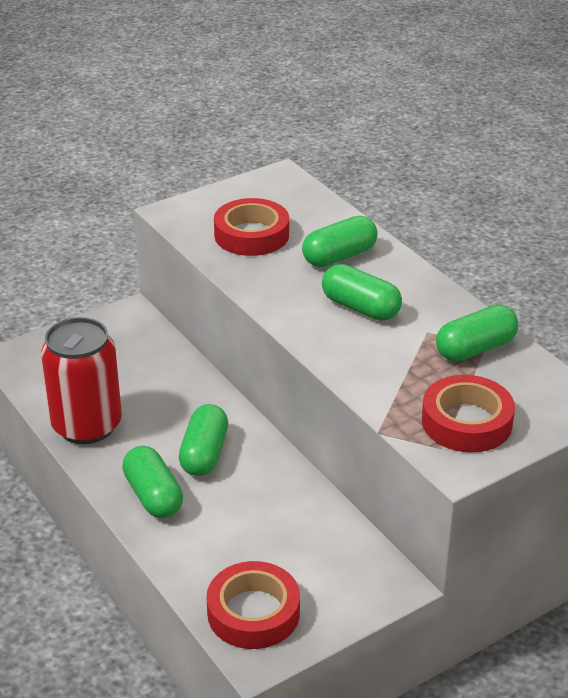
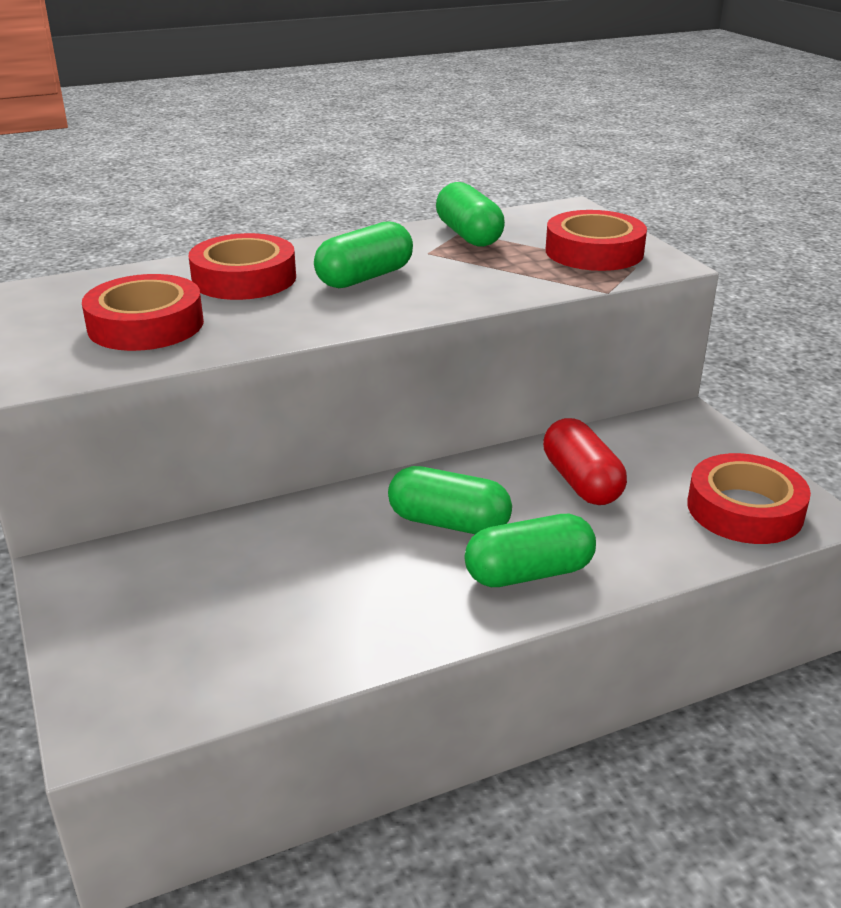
camera: 80 degrees left, 5 degrees down
red can [41,317,122,444] -> none
green capsule [302,216,378,267] -> red tape [189,233,296,300]
none -> red capsule [543,418,627,505]

